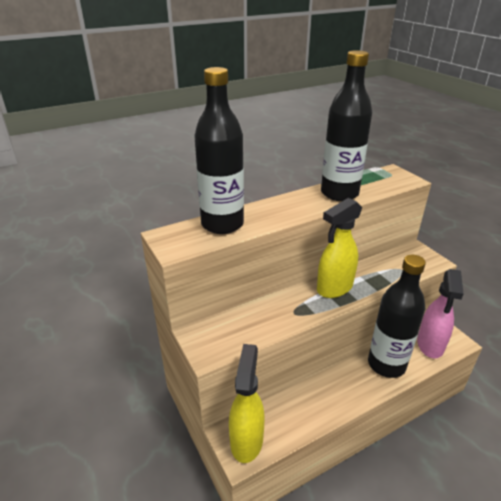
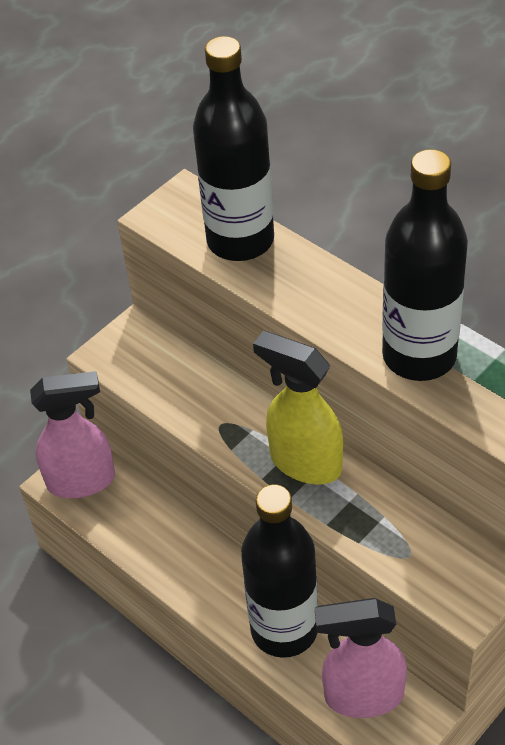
camera: 75 degrees right, 15 degrees up
yellow spray bottle [229,344,265,463] -> pink spray bottle [30,371,115,498]

